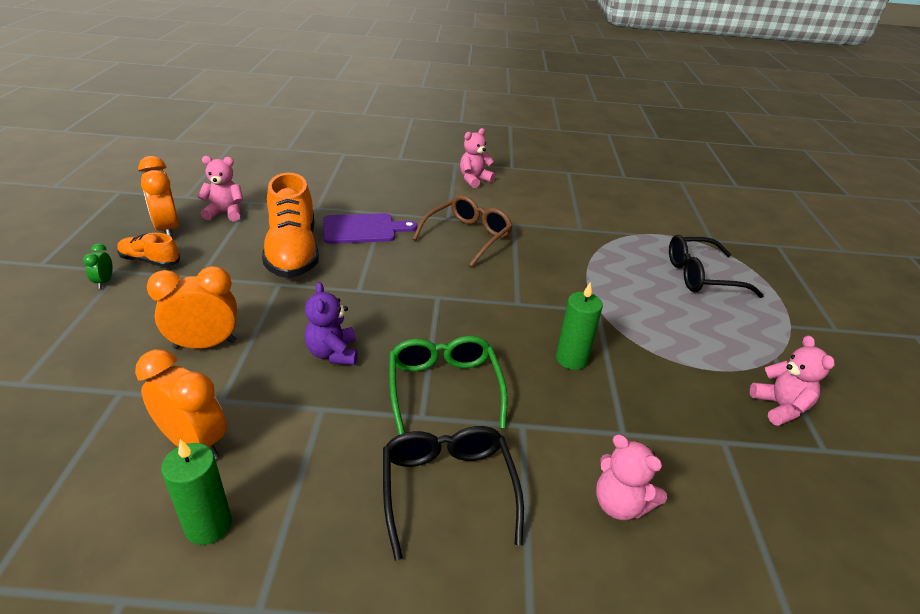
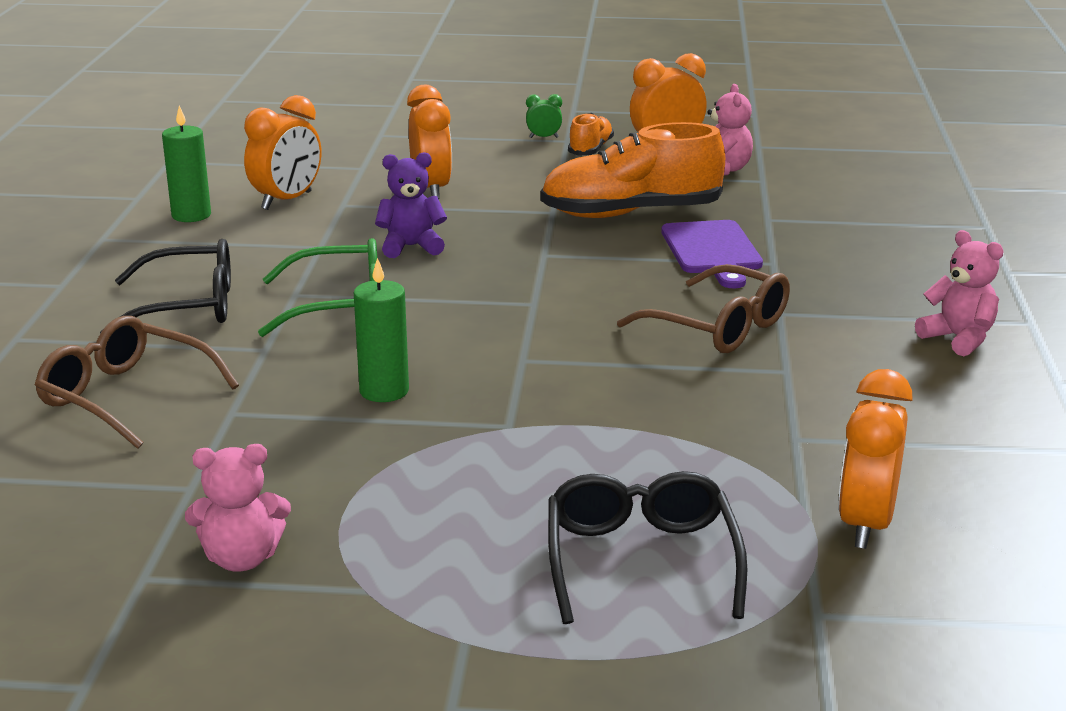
camera: 95 degrees right, 10 degrees down
pink teddy bear [596,434,667,520] -> brown glasses [35,316,239,449]
none -> orange clock [838,369,913,549]

